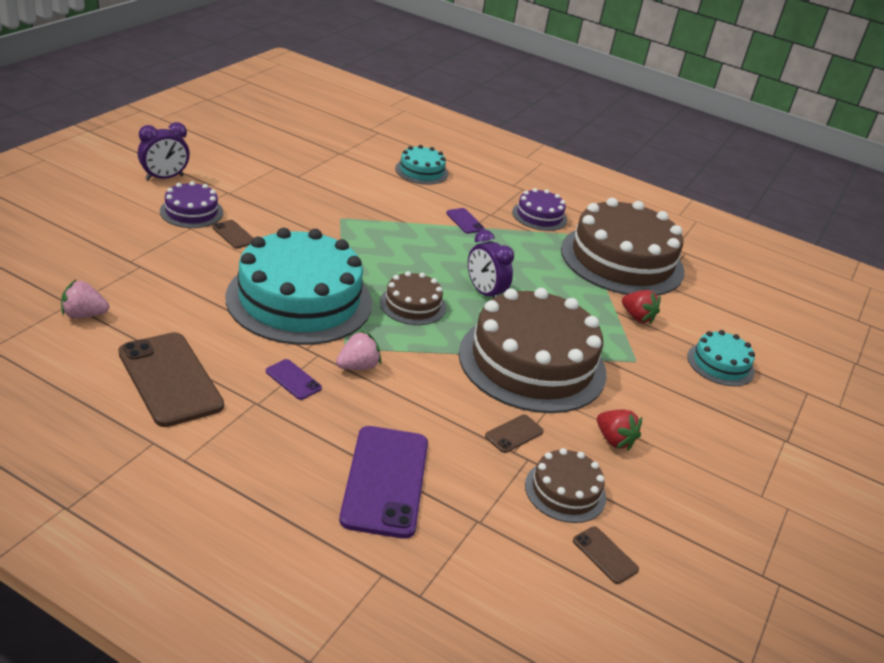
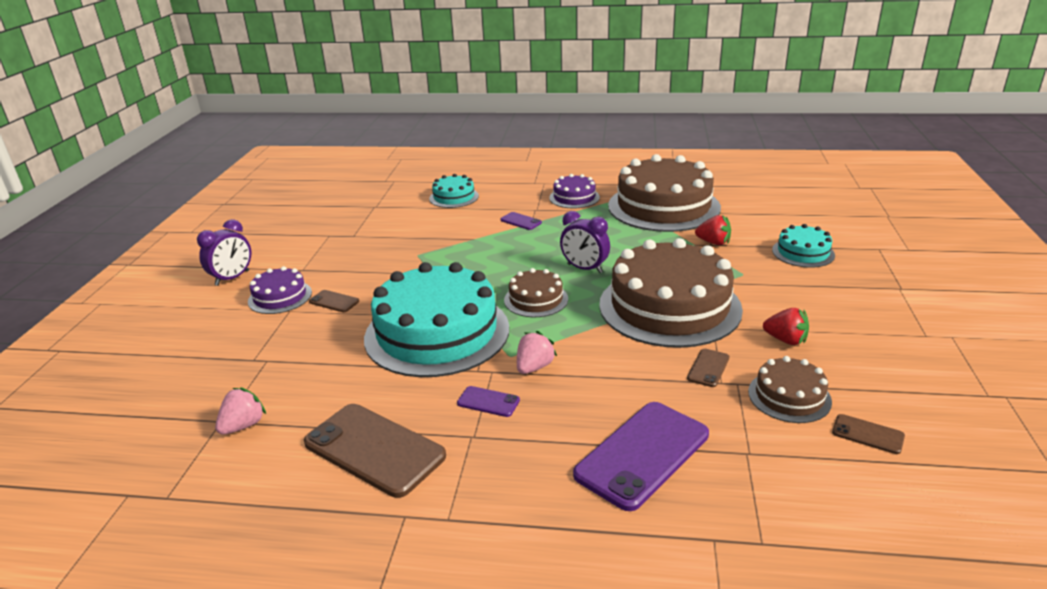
camera: 15 degrees left, 5 degrees down
pink strawberry [61,280,109,319] -> pink strawberry turned 150 degrees clockwise [215,387,266,435]
purple phone [339,426,428,539] -> purple phone turned 60 degrees clockwise [573,402,709,511]

